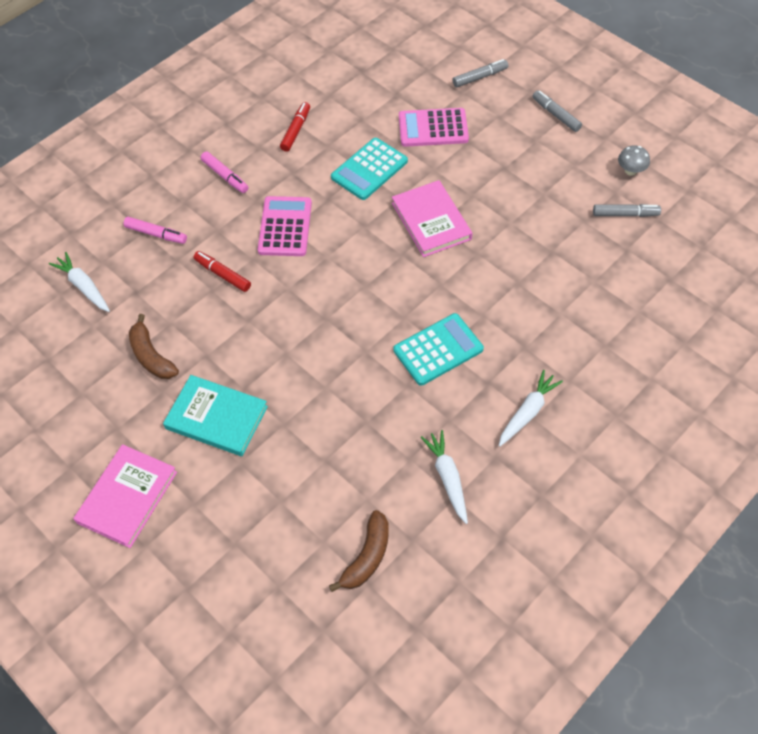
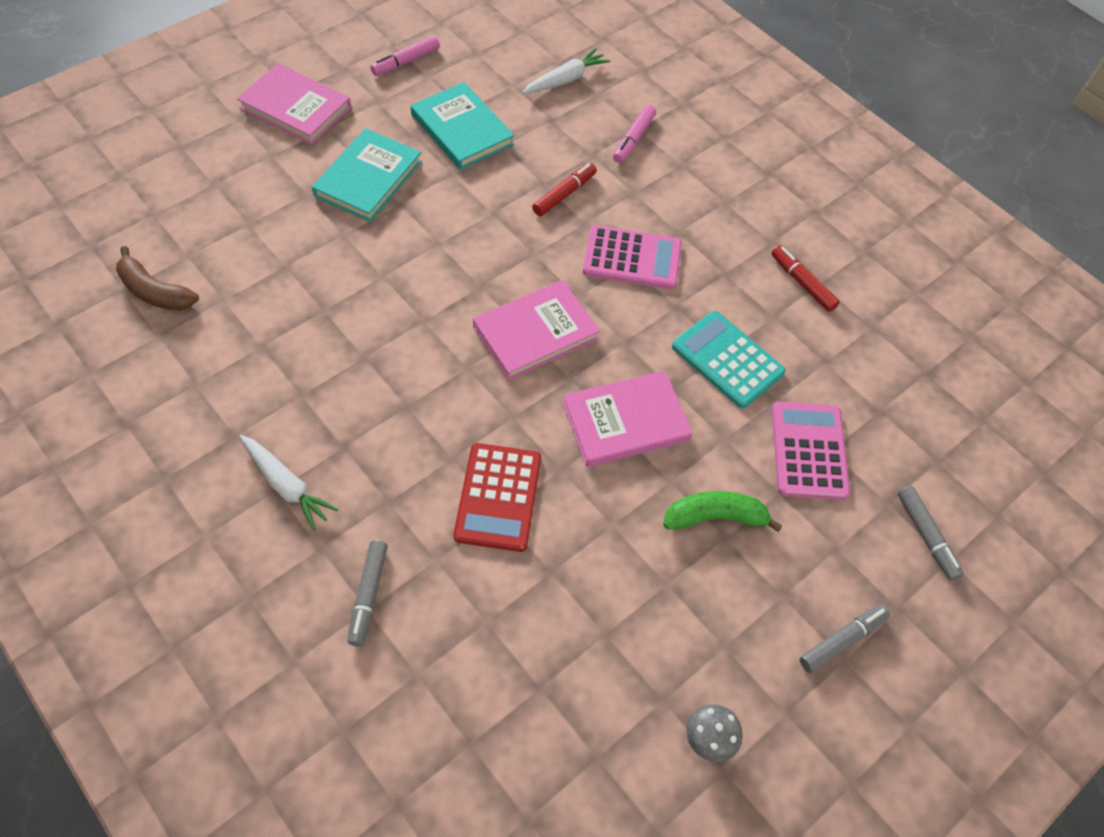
camera: 90 degrees right, 0 degrees up
brown banana [129,314,179,379] -> turquoise book [410,82,514,170]
pink marker [201,151,248,193] -> pink marker moved to [370,36,440,76]
red marker [280,102,310,152] -> red marker turned 150 degrees counterclockwise [771,246,840,312]
turquoise calculator [393,313,484,386] -> none
white carrot [421,430,468,524] -> none
grey marker [593,204,661,217] -> grey marker moved to [347,540,388,646]
none -> red calculator [454,443,541,552]
none -> pink book [473,280,600,381]
none -> green banana [663,491,783,532]

